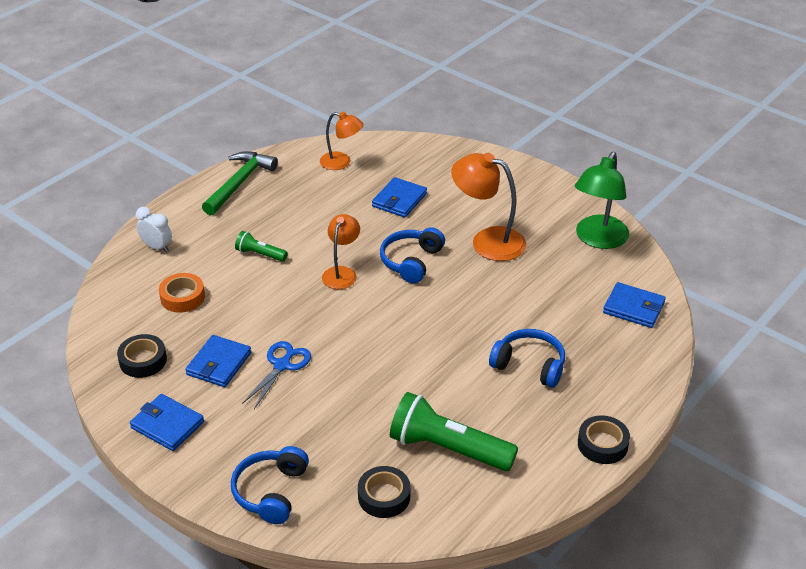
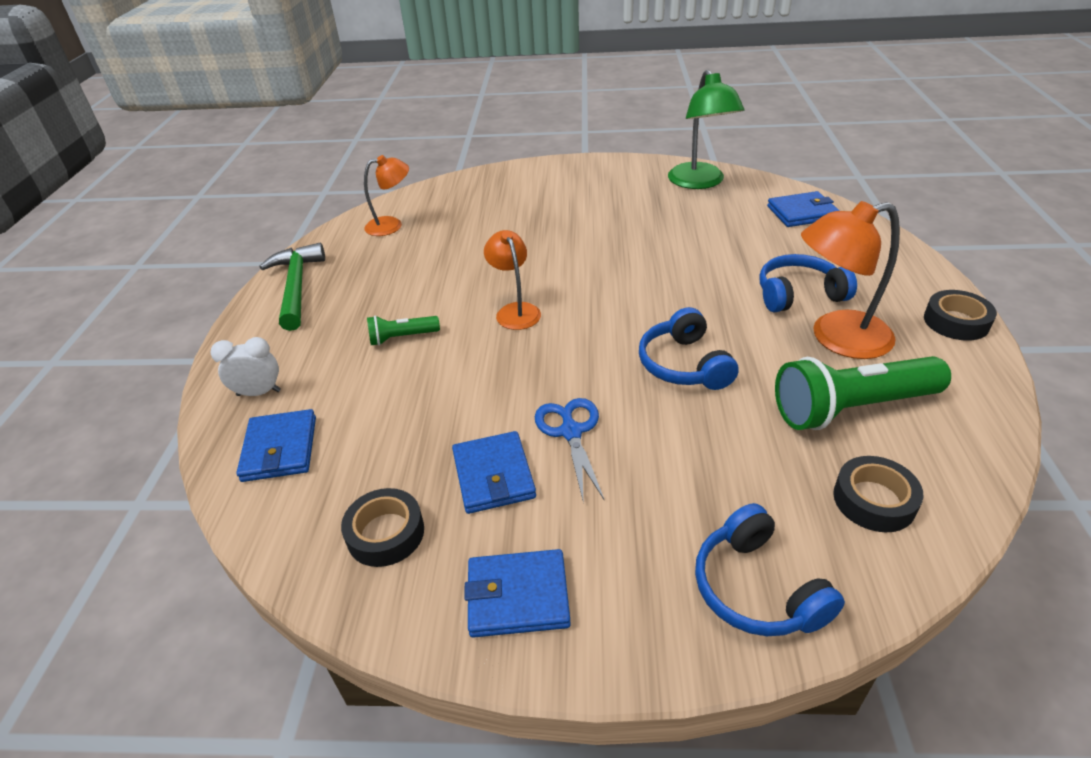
camera: 35 degrees left, 0 degrees up
orange tape [159,273,205,313] -> none
blue wallet [372,177,427,218] -> blue wallet moved to [236,409,316,482]
blue headphones [380,227,445,283] -> blue headphones moved to [639,307,739,390]
orange lamp [451,153,526,261] -> orange lamp moved to [801,201,900,359]

